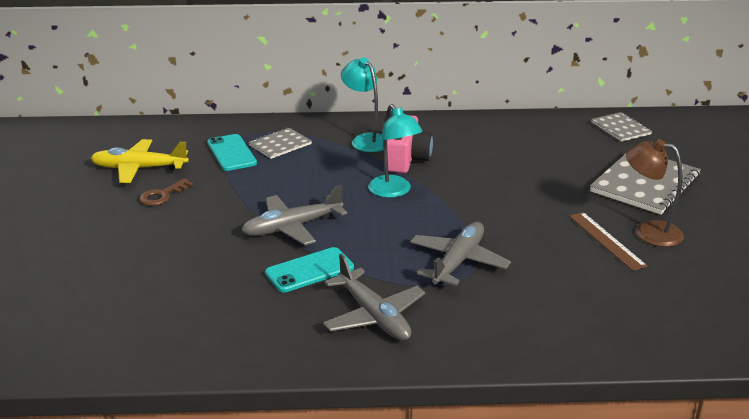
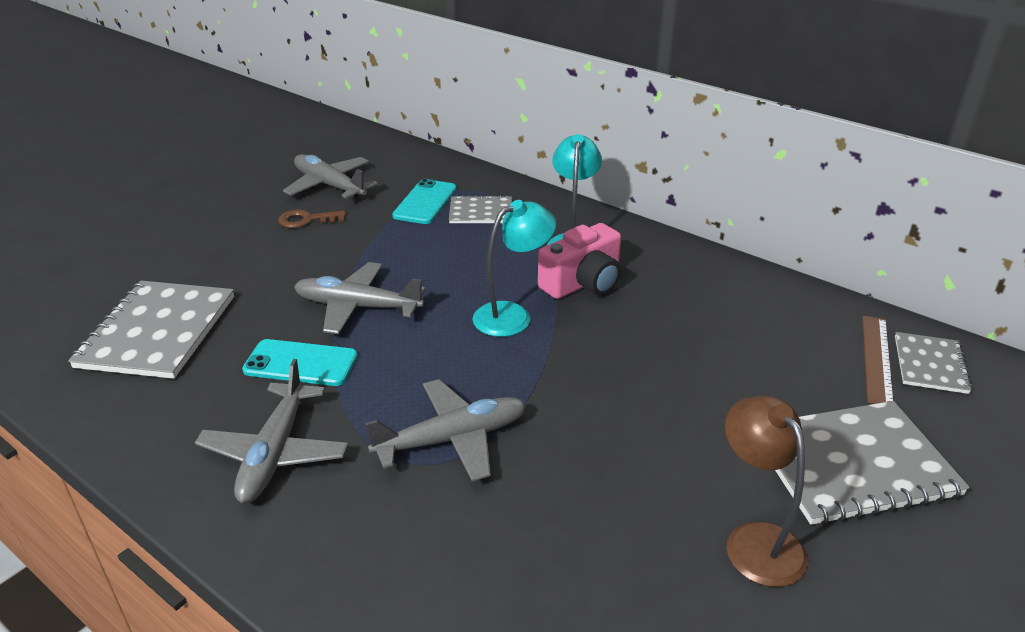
camera: 40 degrees right, 5 degrees up
yellow plane [90,139,189,183] -> grey plane [283,154,377,199]
turquoise lamp [368,104,423,198] -> turquoise lamp turned 135 degrees counterclockwise [472,200,556,337]
brown ruler [569,212,648,271] -> brown ruler moved to [862,316,893,404]
none -> grey notebook [68,281,234,379]

